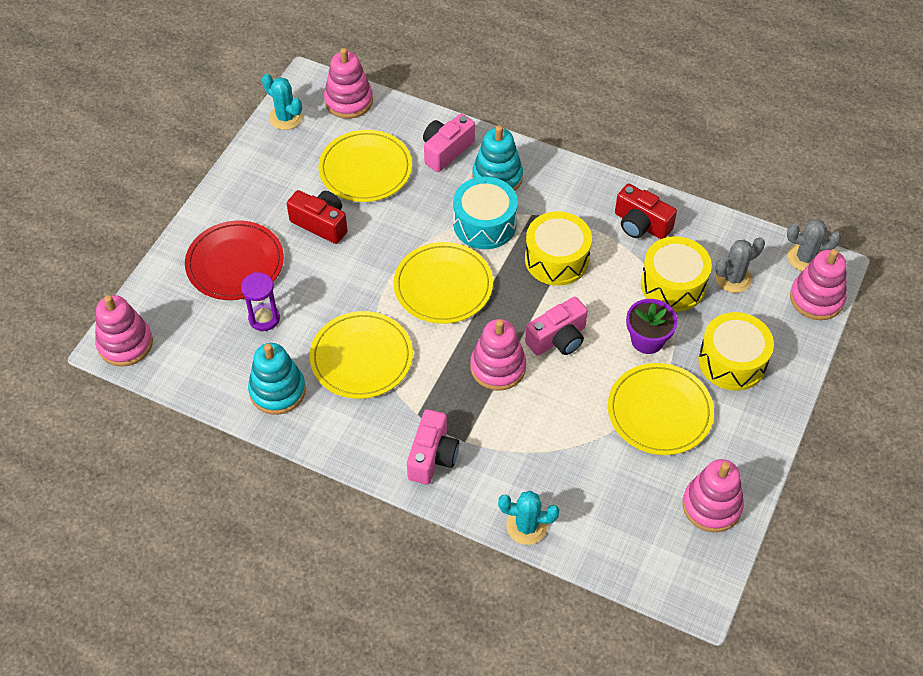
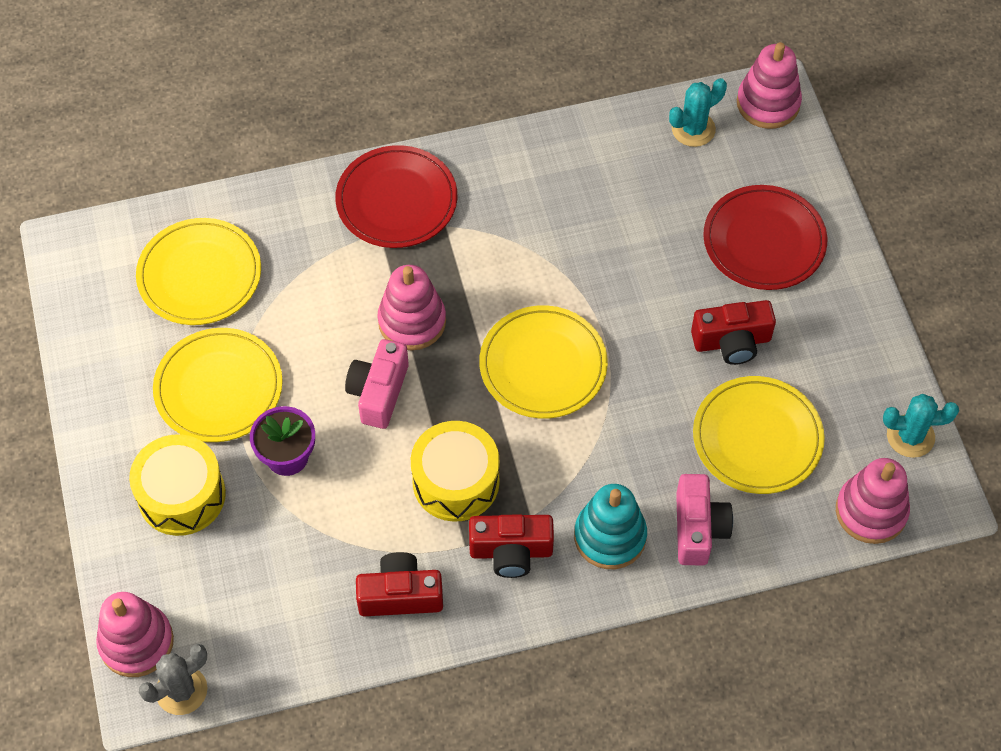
camera: 140 degrees right, 5 degrees up
purple hourglass [241,272,280,331] -> none
turquoise stacking toy [248,343,306,415] -> none
yellow plate [310,311,413,399] -> yellow plate moved to [136,218,261,325]
pink camera [407,409,459,484] -> red plate [335,145,457,248]
turquoise drum [453,177,518,249] -> none
turquoise cactus [498,491,559,545] -> turquoise cactus moved to [669,78,727,147]
yellow drum [641,236,712,312] -> none
pink stacking toy [682,459,744,532] -> none
grey cactus [715,237,765,293] -> none
none -> red camera [469,514,554,578]

